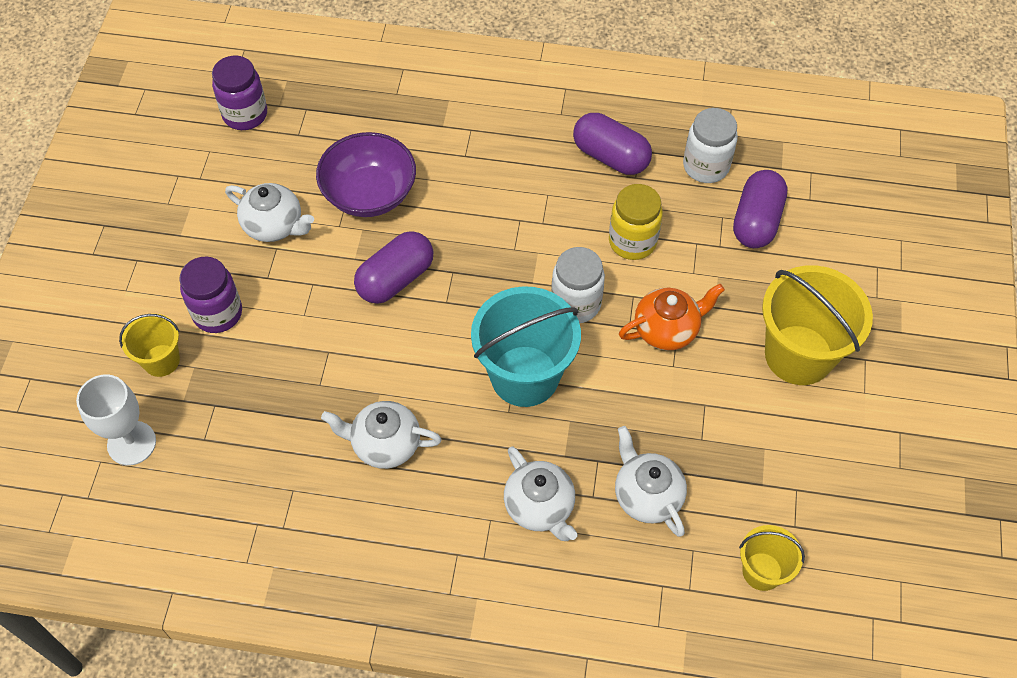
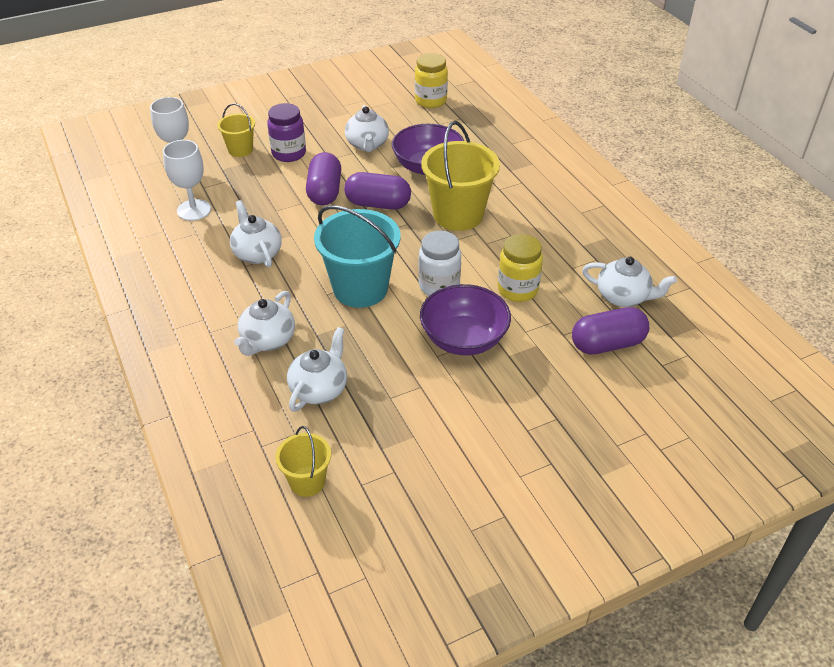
camera: 55 degrees right, 15 degrees down
purple jar [212,55,267,130] -> yellow jar [415,53,448,108]
purple capsule [573,113,652,175] -> purple capsule moved to [306,152,341,206]
orange teapot [619,284,725,350] -> purple bowl [420,284,511,355]
white jar [683,108,738,183] -> white teapot [582,257,677,307]
yellow bucket [762,265,873,385] -> yellow bucket moved to [421,121,500,231]
none -> white goblet [163,140,211,221]

